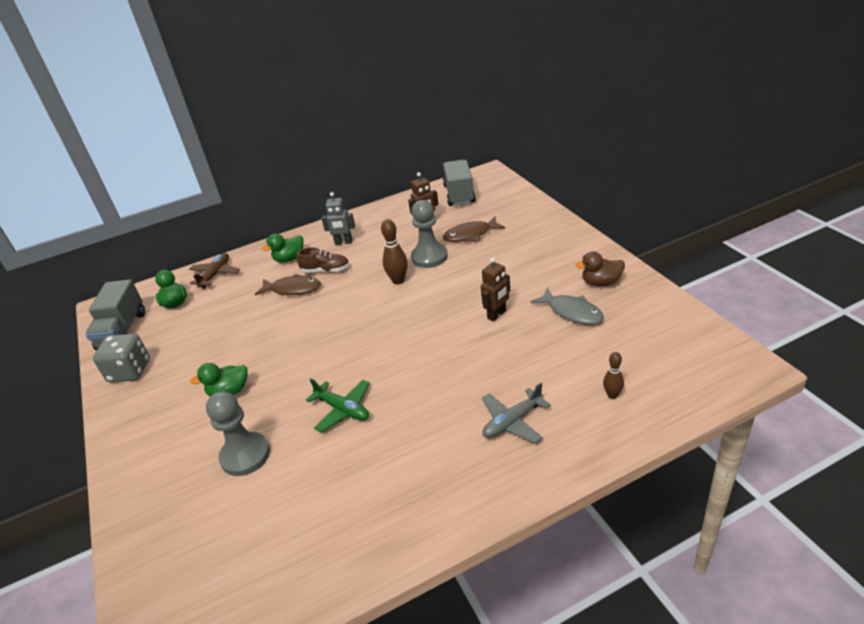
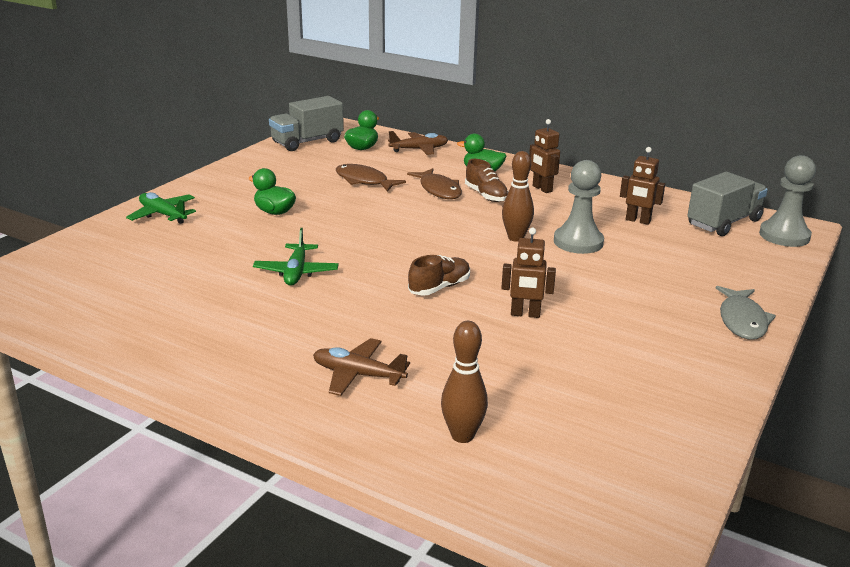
camera: 50 degrees right, 10 degrees down
grey dice [93,334,150,382] -> none
grey pawn [206,391,270,476] -> grey pawn moved to [759,155,816,247]
grey robot [321,192,355,245] -> brown robot [529,119,560,193]
brown fish [443,217,505,242] -> brown fish moved to [336,164,406,192]
grey plane [482,383,551,443] -> brown plane [313,338,410,396]
grey fish [531,288,604,325] -> grey fish moved to [716,286,776,340]
brown duck [575,251,625,286] -> none
brown bowling pin [603,352,624,399] -> brown bowling pin [441,321,488,443], size x1.59
none -> green plane [126,192,196,224]
none -> brown shoe [408,255,470,296]

